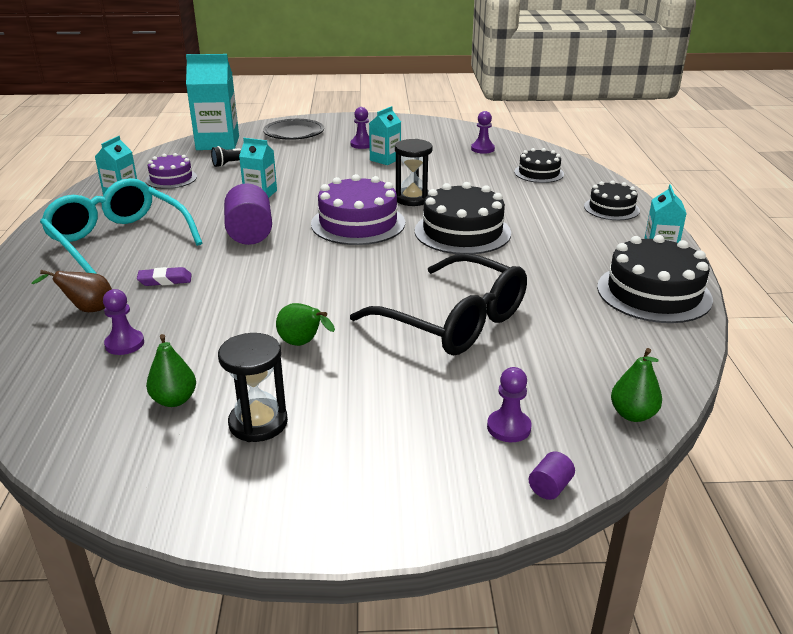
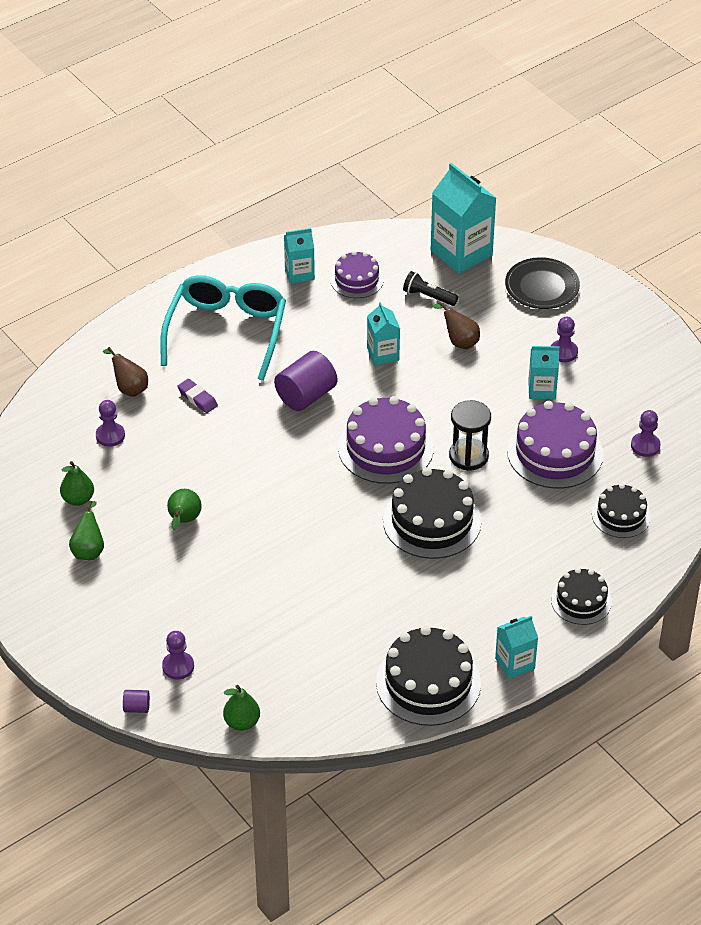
camera: 55 degrees right, 15 degrees up
black hourglass [218,333,288,442] -> green pear [69,501,104,560]
black glasses [350,253,527,355] -> none
none -> brown pear [432,302,480,349]
none -> purple cake [507,401,603,489]

